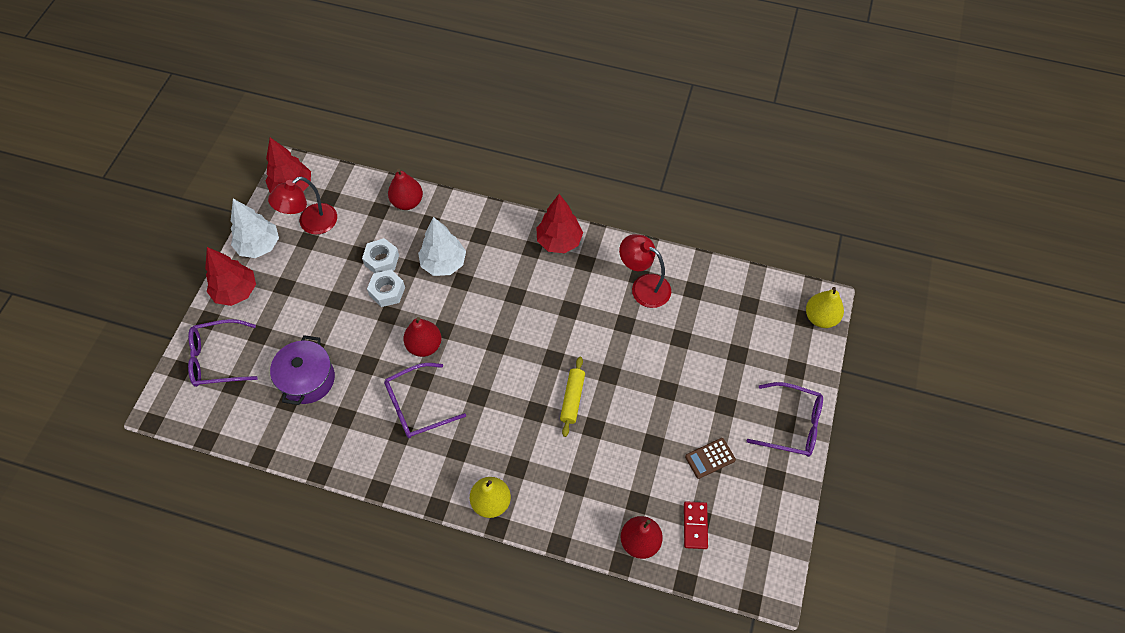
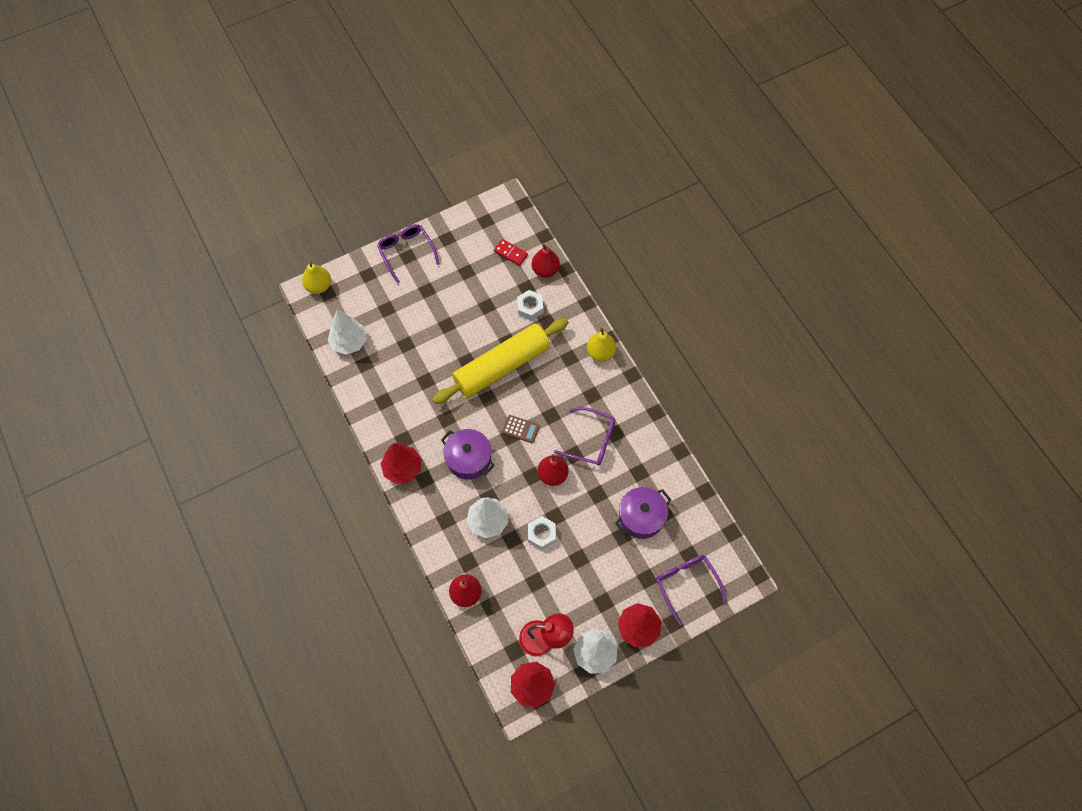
camera: 135 degrees left, 5 degrees up
purple glasses [188,319,258,387] -> purple glasses turned 150 degrees counterclockwise [656,555,726,626]
white nut [362,238,399,273] -> white nut moved to [517,290,543,321]
yellow rolling pin [560,357,585,437] -> yellow rolling pin [432,318,569,404], size x2.38
red lamp [619,234,671,308] -> none
red domino [684,501,708,549] -> red domino turned 75 degrees clockwise [494,239,528,266]
brown calculator [685,438,736,479] -> brown calculator moved to [502,415,540,443]
none -> white tree [328,310,367,355]
none -> purple pot [441,429,495,480]

